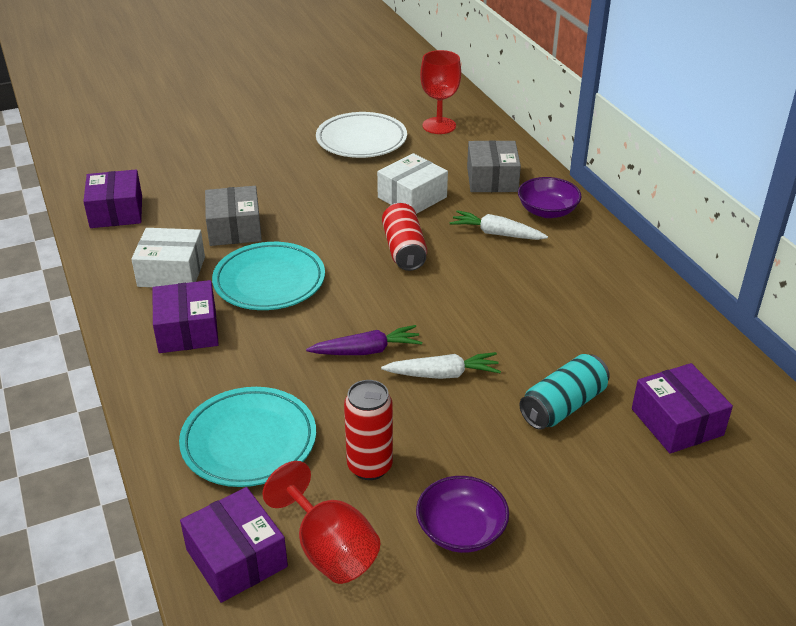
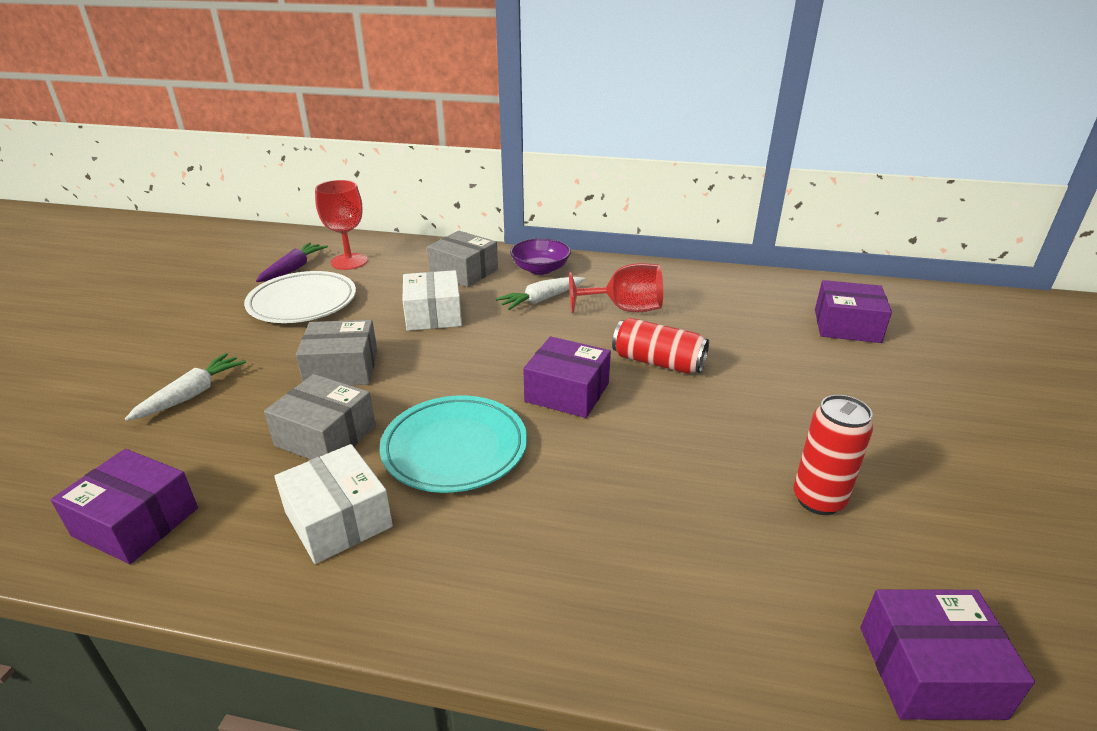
camera: 55 degrees left, 5 degrees down
white box [131,228,205,287] -> white box turned 75 degrees counterclockwise [274,444,393,564]
purple box [153,280,219,353] -> purple box moved to [523,336,611,418]
turquoise plate [179,387,316,487] -> none
red goblet [262,461,380,584] -> red goblet moved to [569,263,663,313]
purple carrot [306,325,422,355] -> purple carrot moved to [256,242,328,282]
white carrot [381,352,501,379] -> white carrot moved to [125,353,246,421]
red can [382,203,427,271] -> red can moved to [612,318,709,374]
purple bowl [416,476,509,553] -> none
turquoise can [519,354,610,430] -> none
none -> grey box [296,320,377,385]

